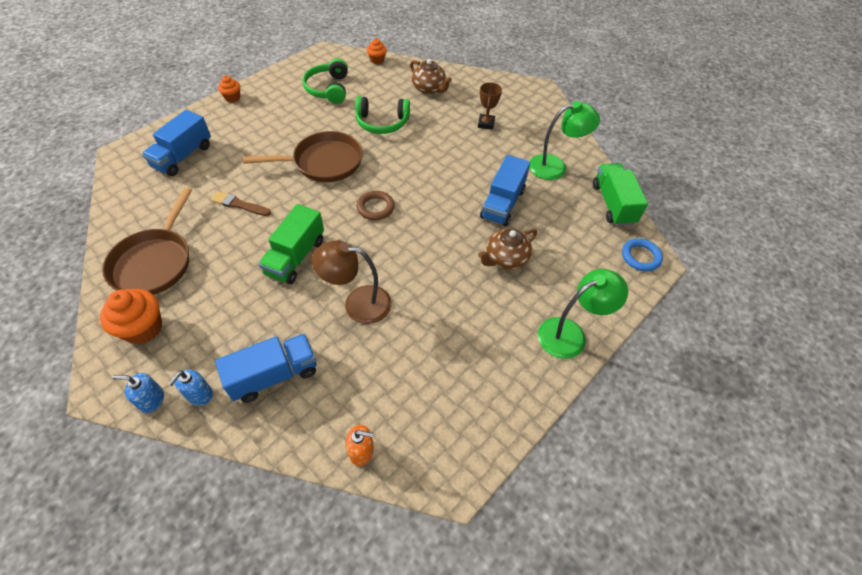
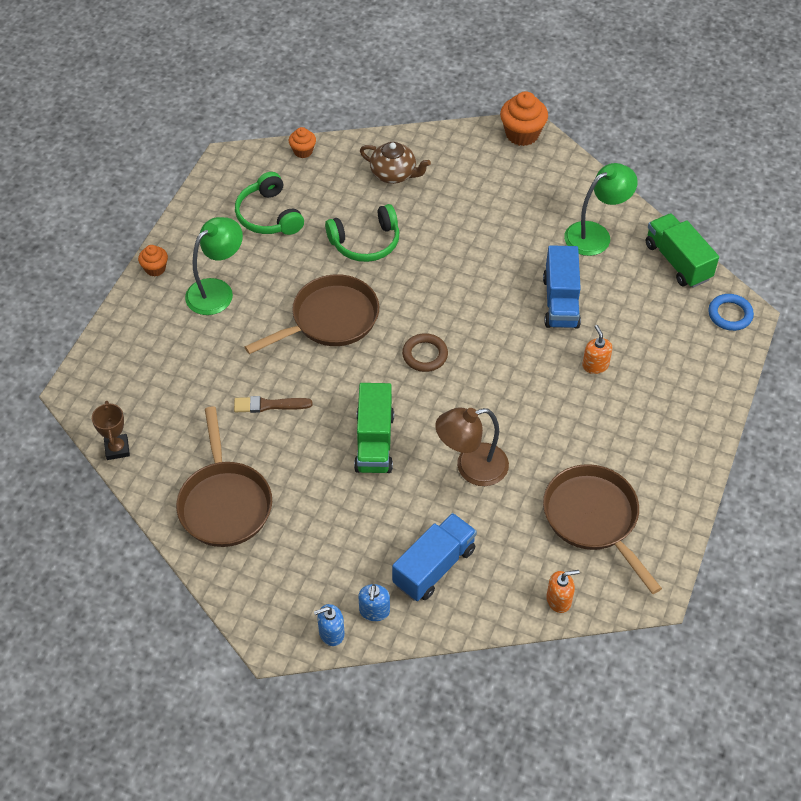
camera: 20 degrees left, 0 degrees up
orange cupcake [100,289,162,344] -> orange cupcake moved to [500,91,548,146]
blue truck [142,110,211,176] -> none
brown trophy [478,82,502,130] -> brown trophy moved to [92,401,130,460]
brown teapot [478,228,537,270] -> orange soap dispenser [582,325,613,374]
green lamp [538,269,628,359] -> green lamp moved to [185,217,243,315]
none -> brown pan [543,464,662,594]

